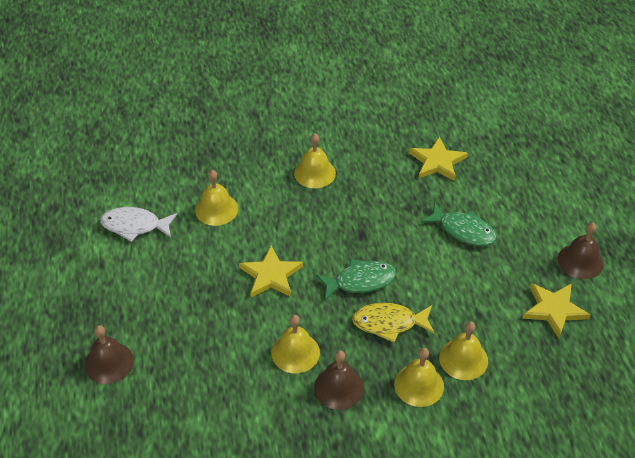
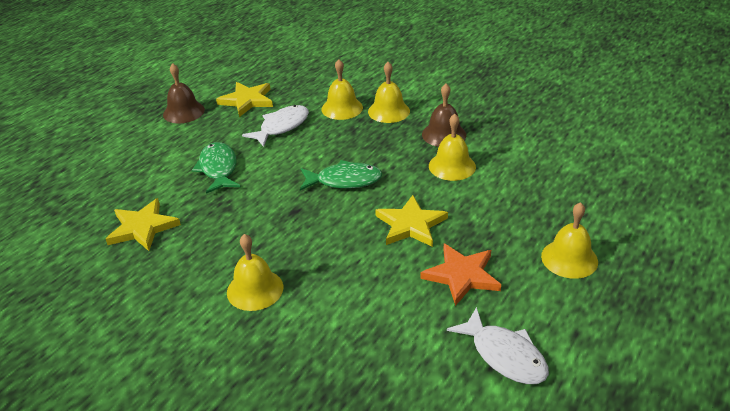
camera: 135 degrees left, 10 degrees down
brown bell [84,325,134,384] -> none
yellow bell [195,170,238,226] -> yellow bell moved to [541,202,598,279]
green fish [316,259,396,300] -> green fish turned 150 degrees clockwise [300,160,382,191]
yellow fish [352,303,435,343] -> none
none -> white fish [242,105,309,147]
none -> orange star [420,244,501,306]

